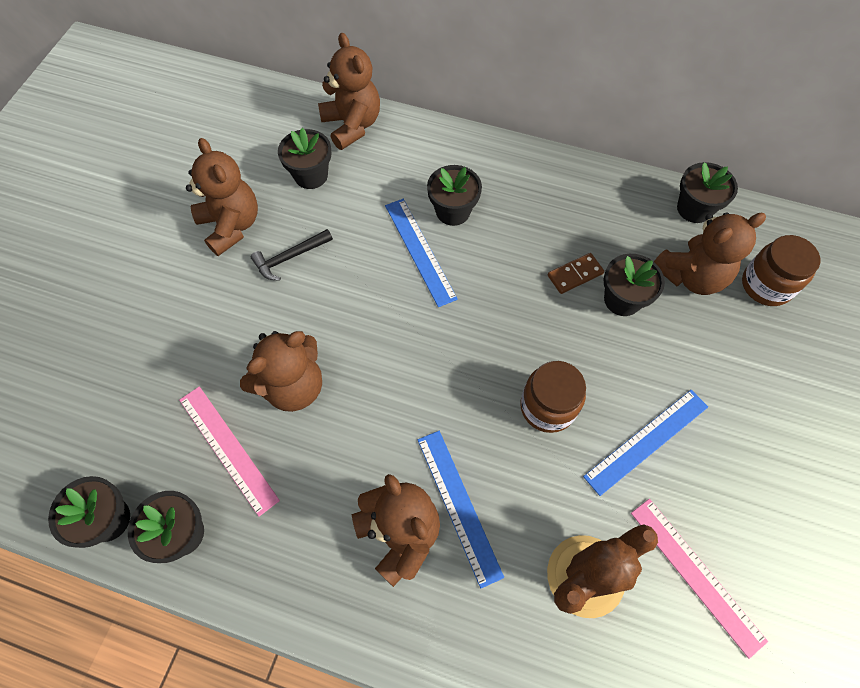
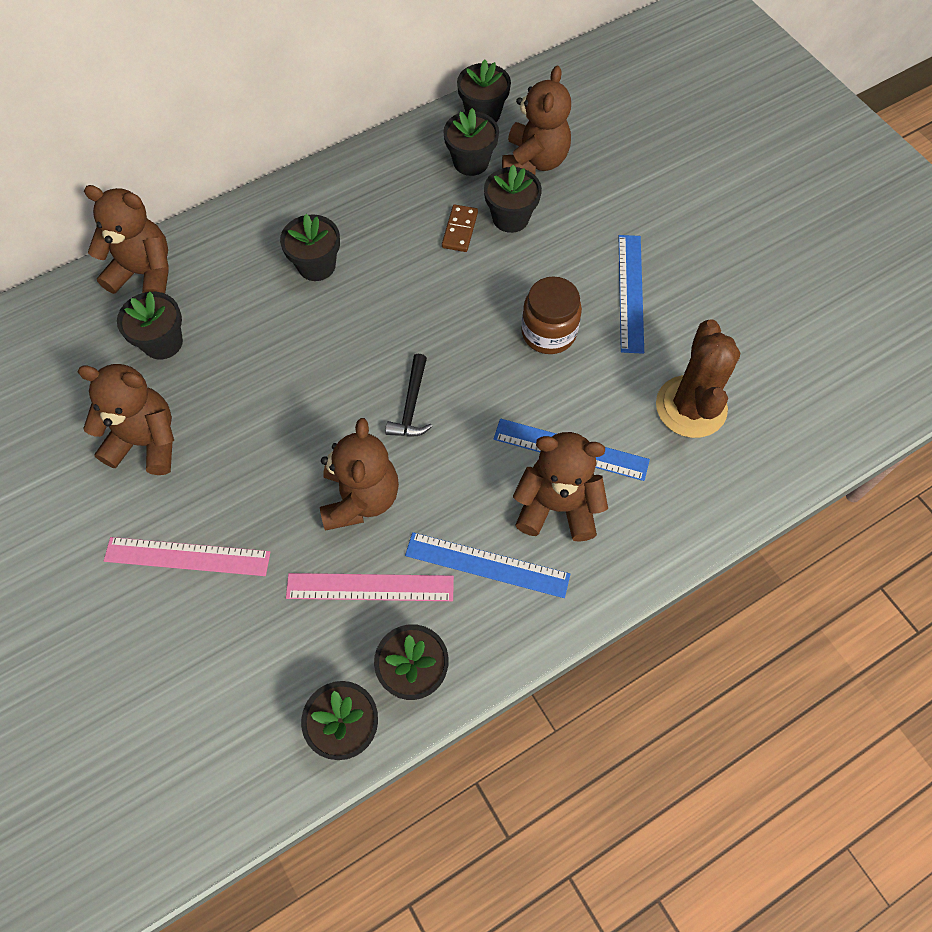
camera: 50 degrees left, 0 degrees up
black hammer [251,229,333,281] -> black hammer moved to [385,354,433,437]
blue ruler [385,199,458,307] -> blue ruler moved to [405,532,570,598]
pink ruler [631,499,768,659] -> pink ruler moved to [104,537,270,576]
brown jar [742,235,820,306] -> none
none -> black flower pot [443,108,499,176]

